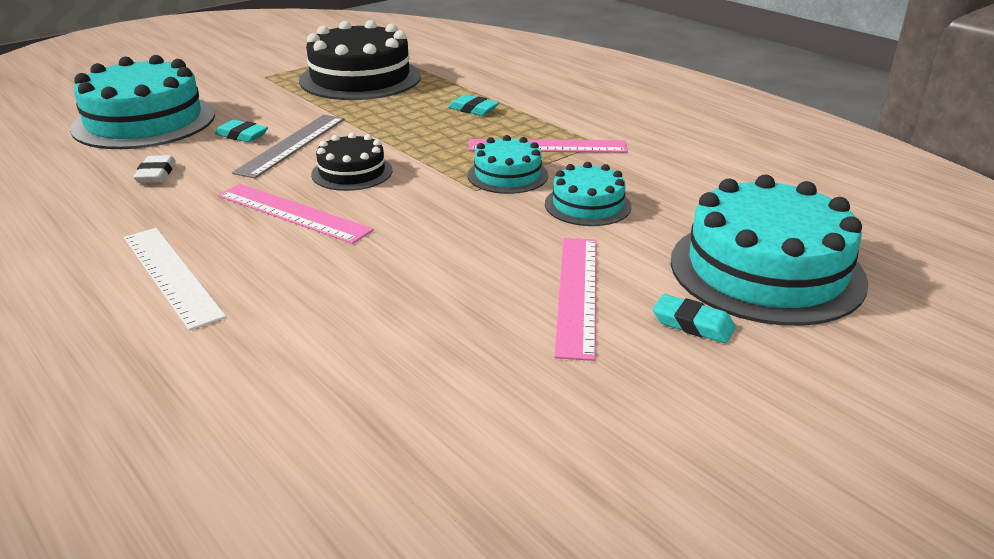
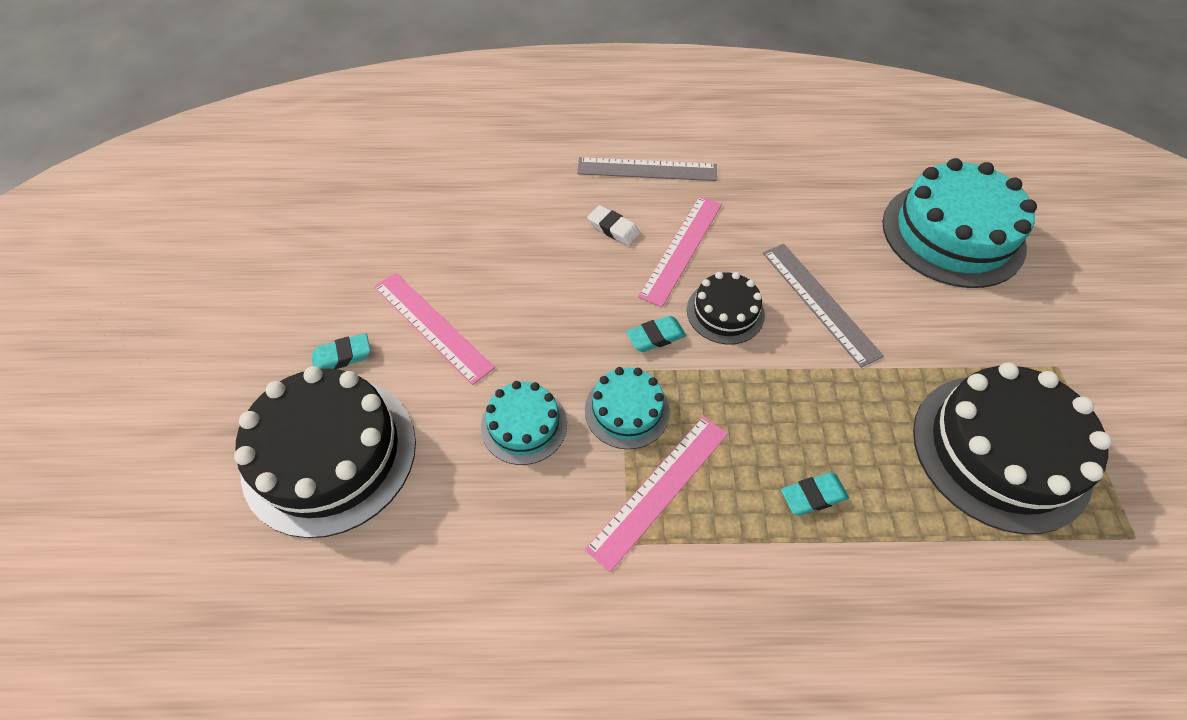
camera: 130 degrees right, 25 degrees up
white ruler [124,228,226,331] -> grey ruler [577,157,717,181]
white eraser [133,155,176,183] -> white eraser moved to [587,205,640,246]
turquoise eraser [215,120,268,142] -> turquoise eraser moved to [626,316,686,352]
pink ruler [218,184,374,244] -> pink ruler turned 45 degrees counterclockwise [638,196,722,307]
turquoise cake [671,175,868,326] -> black cake [234,366,416,538]

